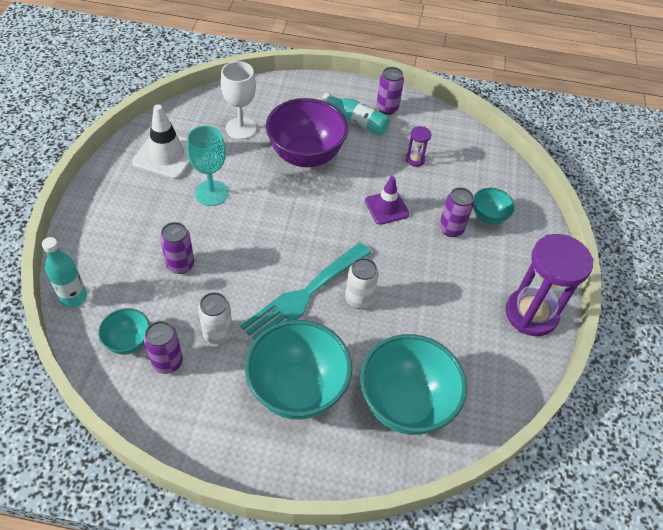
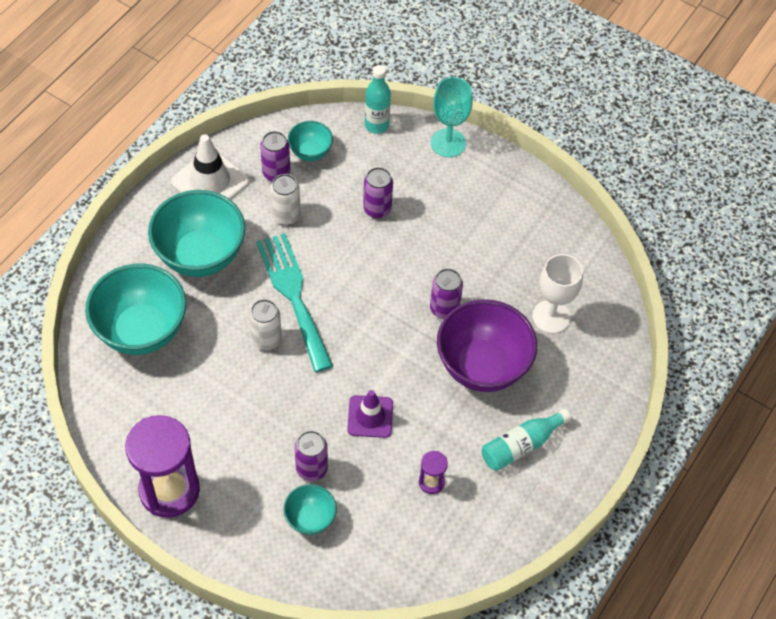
camera: 115 degrees right, 5 degrees up
white traffic cone [132,104,191,179] -> white traffic cone moved to [171,134,250,200]
turquoise goblet [187,125,228,206] -> turquoise goblet moved to [431,77,473,157]
purple can [376,67,404,115] -> purple can moved to [430,268,463,319]

